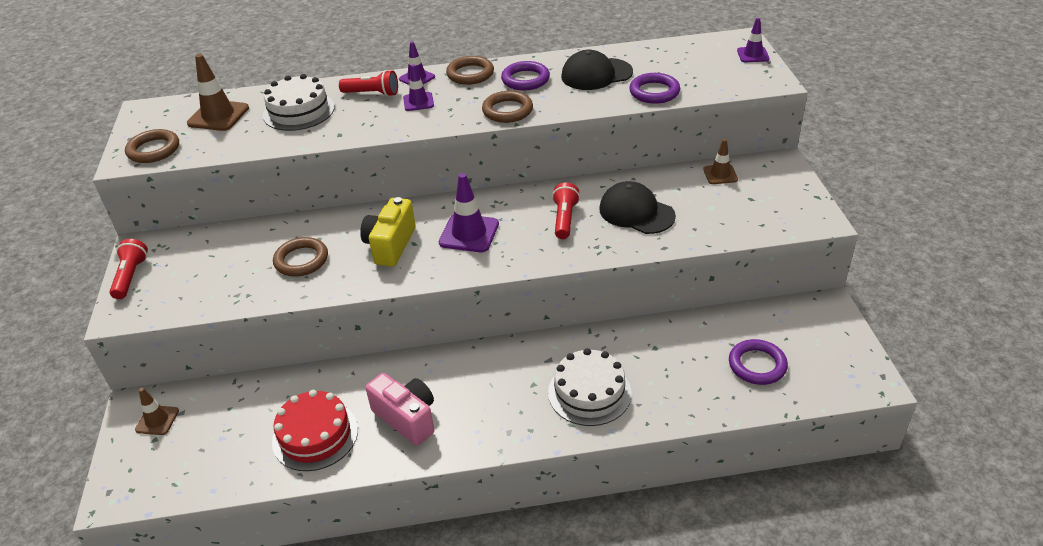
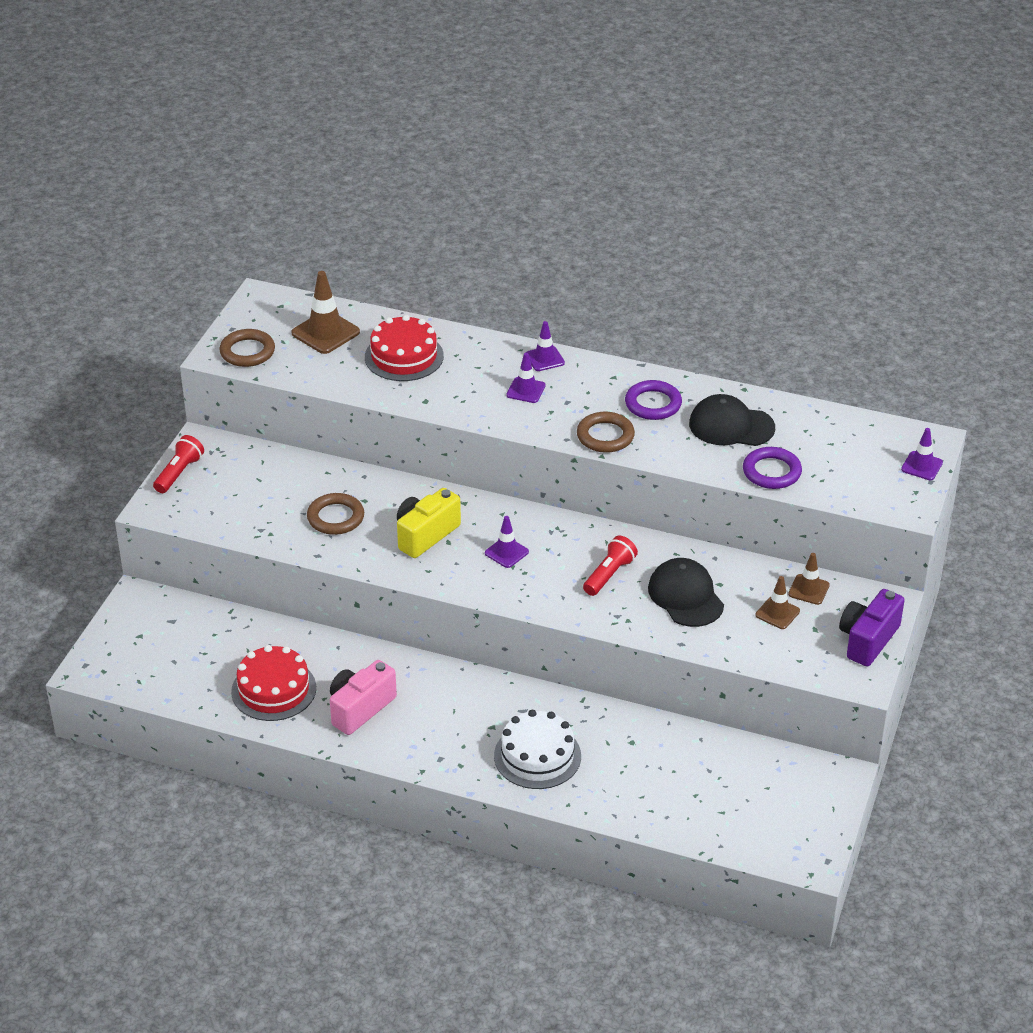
camera: 25 degrees right, 0 degrees up
brown traffic cone [135,388,179,435] -> brown traffic cone moved to [755,576,800,629]
white cake [263,74,335,131] -> red cake [365,315,444,381]
red flashlight [339,70,398,97] -> none
pink camera [366,373,434,446] -> pink camera turned 120 degrees counterclockwise [330,660,397,735]
purple traffic cone [439,173,499,252] -> purple traffic cone [485,516,529,568], size x0.61
brown ring [446,56,494,85] -> none
purple ring [729,339,788,385] -> none
none -> purple camera [839,589,905,667]

